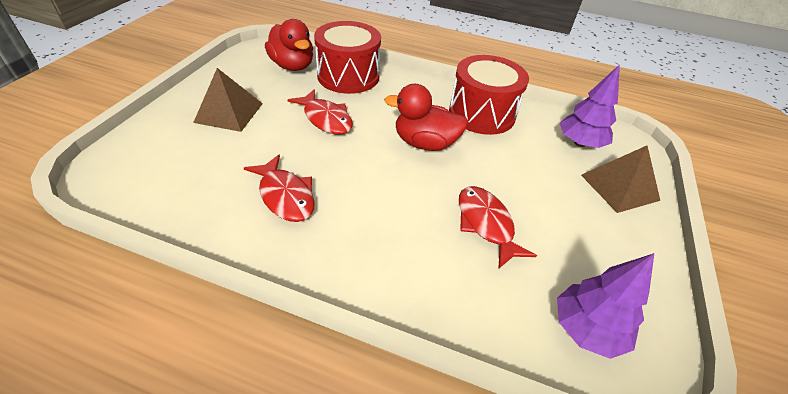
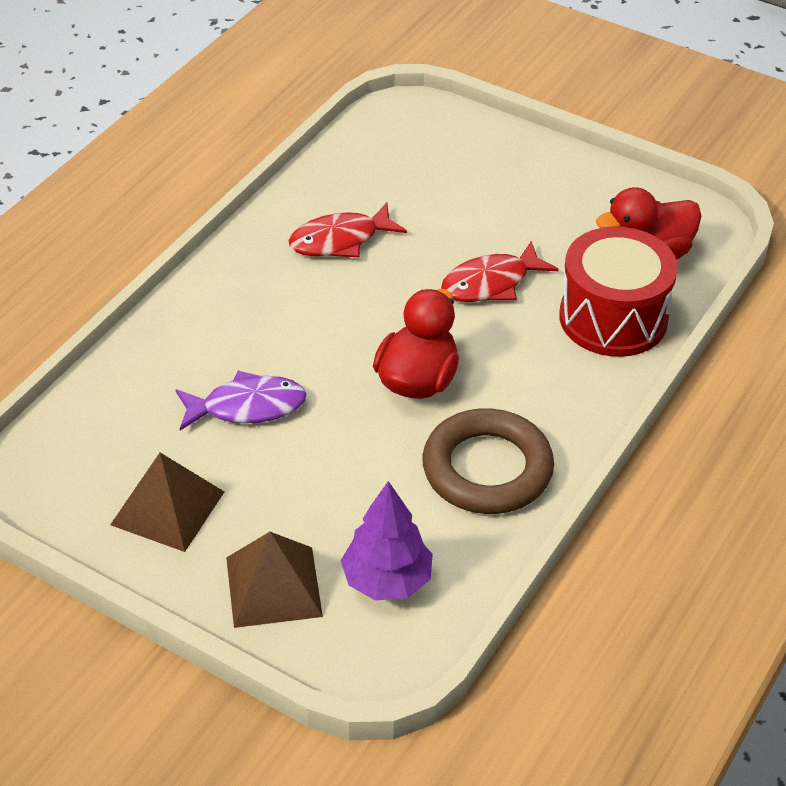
camera: 105 degrees right, 0 degrees up
brown pyramid [193,68,263,132] -> brown pyramid moved to [110,453,224,552]
red drum [449,55,529,135] -> brown ring [422,409,554,514]
red fish [459,186,537,269] -> purple fish [176,371,307,431]
purple tree [557,253,654,359] -> none

